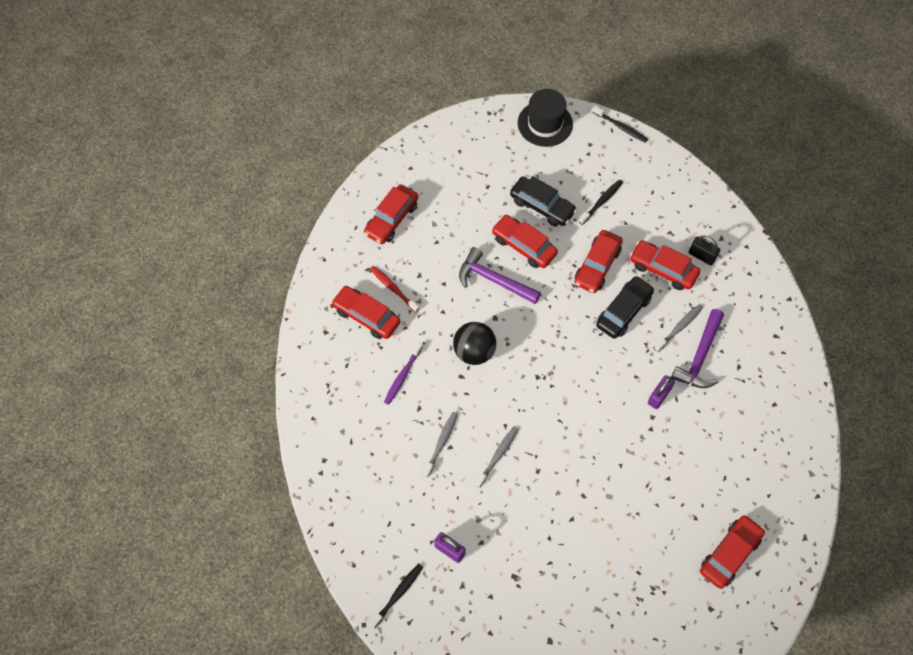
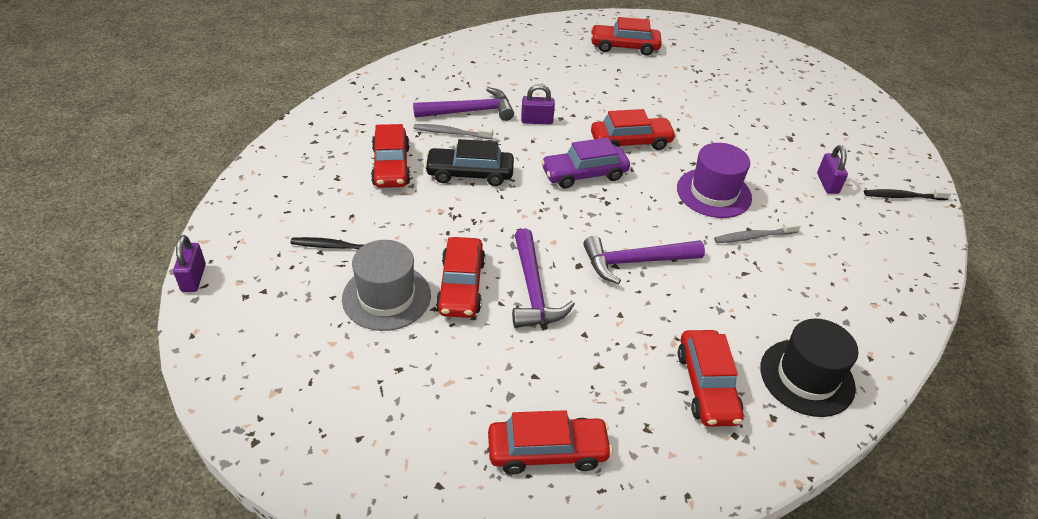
camera: 130 degrees left, 20 degrees down
red toothbrush [370,266,419,313] -> none
purple toothbrush [384,343,423,405] -> none
black ball [453,322,496,365] -> purple hammer [583,236,705,284]
grey toothbrush [475,426,519,488] -> purple hat [677,143,752,218]
black car [510,176,577,227] -> grey hat [342,240,431,331]
black hat [518,89,573,147] -> black hat moved to [760,319,858,417]
red car [574,230,623,293] -> red car moved to [591,109,676,150]
black toothbrush [593,106,648,143] -> purple padlock [173,235,206,292]
black padlock [689,235,720,265] -> none
none -> purple car [541,137,630,189]

